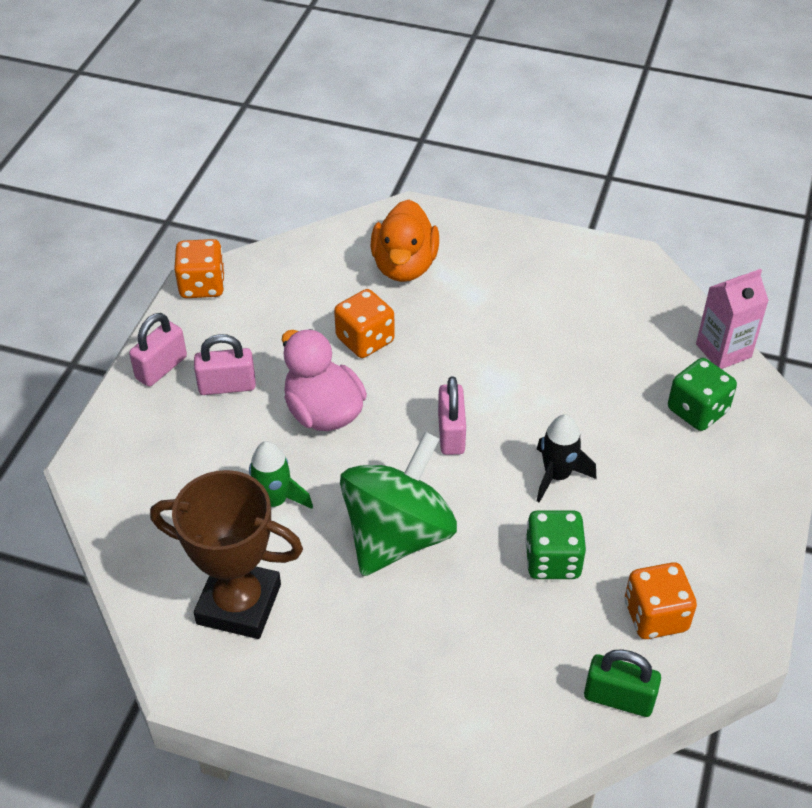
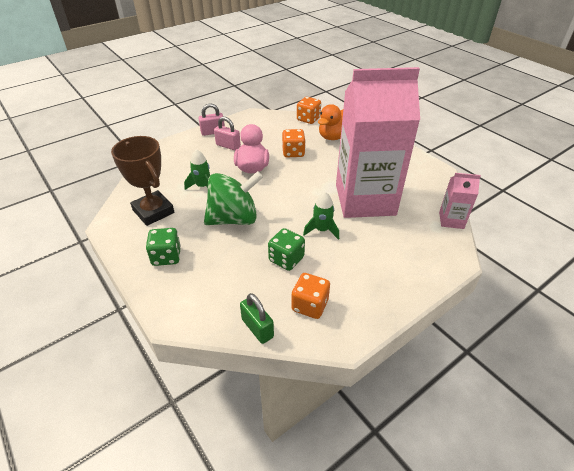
camera: 35 degrees right, 5 degrees down
orange dice [174,239,225,298] -> orange dice moved to [297,97,321,124]
pink padlock [438,376,466,455] -> none
black rocket [537,414,597,503] -> green rocket [303,192,339,240]
green dice [668,358,737,431] -> green dice moved to [146,228,181,266]
none -> pink carton [336,67,420,218]

